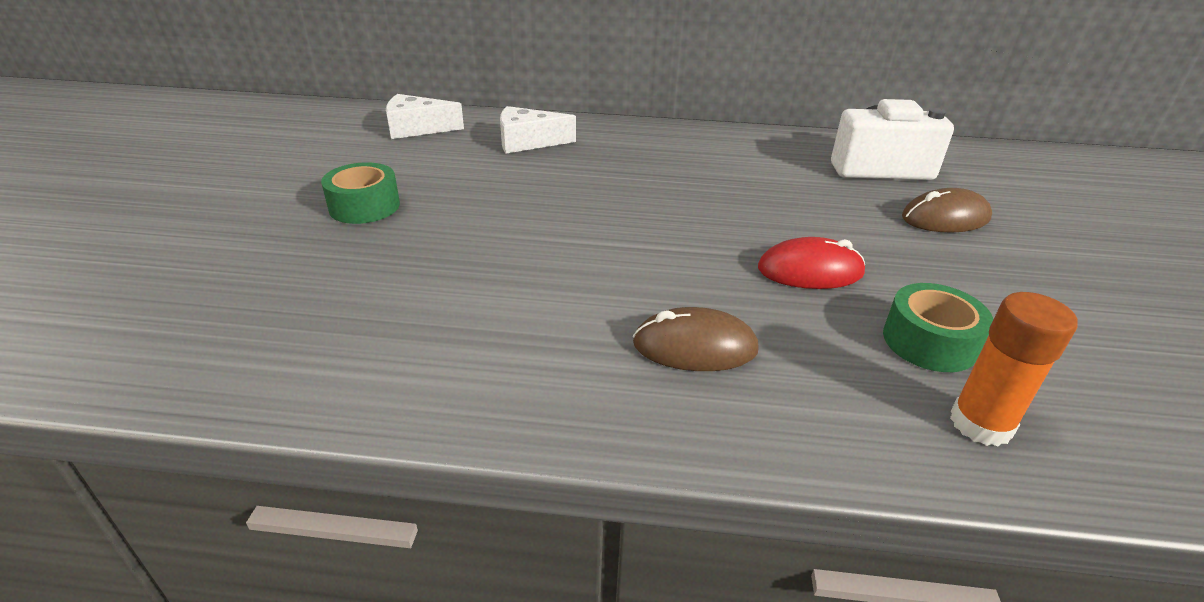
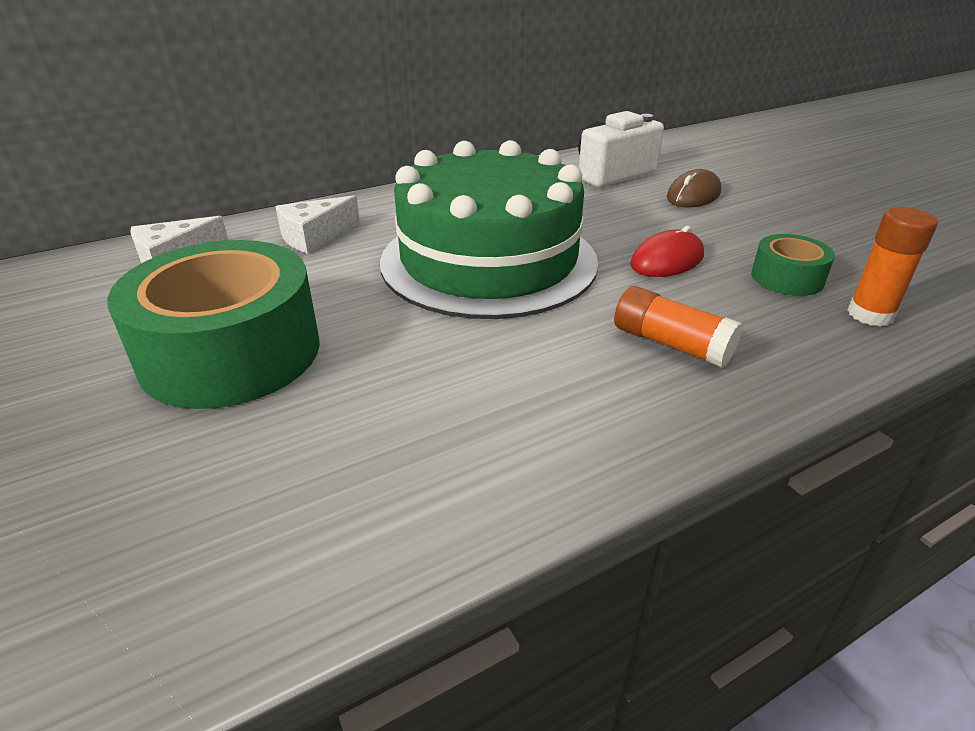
camera: 35 degrees left, 0 degrees up
green tape [321,162,400,224] -> green tape [107,240,320,409], size x2.12
brown mouse [633,307,759,371] -> orange glue stick [614,286,743,368]
none -> green cake [380,140,598,319]

